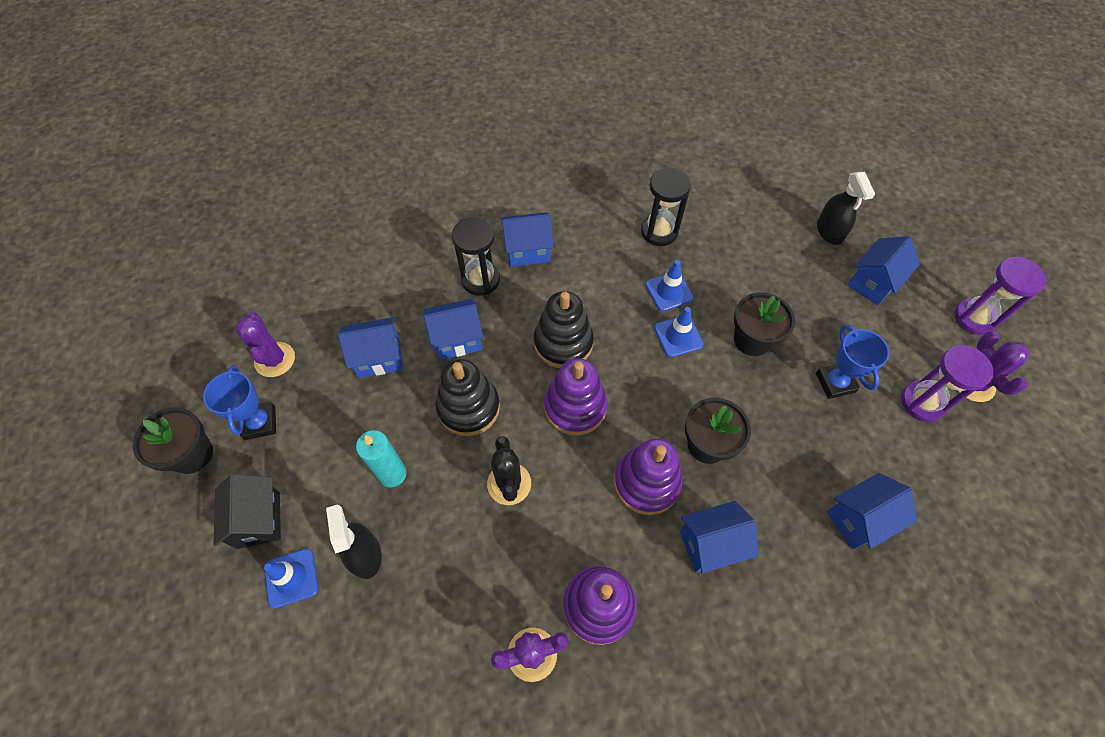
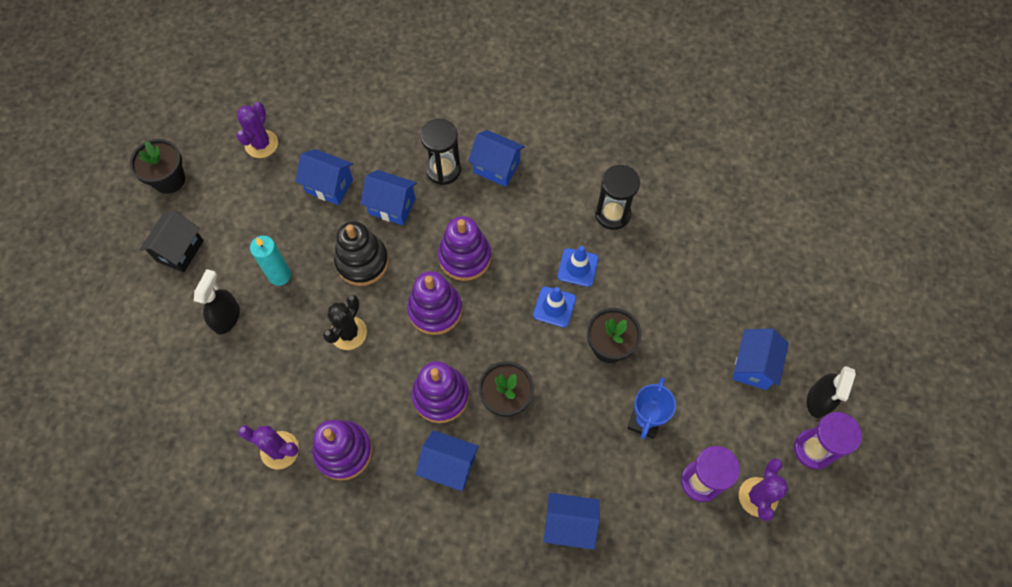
camera: 35 degrees right, 5 degrees up
blue trophy [203,365,276,440] -> none
blue traffic cone [264,549,318,609] -> none
black stacking toy [534,291,594,368] -> purple stacking toy [438,216,491,281]
black spray bottle [817,172,875,245] -> black spray bottle moved to [807,366,856,418]
blue house [848,236,920,305] -> blue house turned 60 degrees counterclockwise [732,328,789,390]

